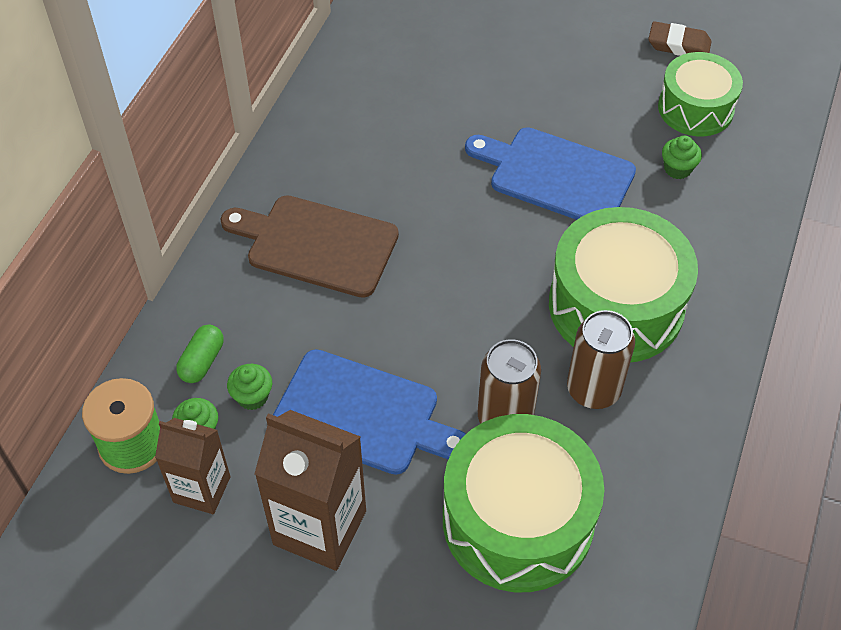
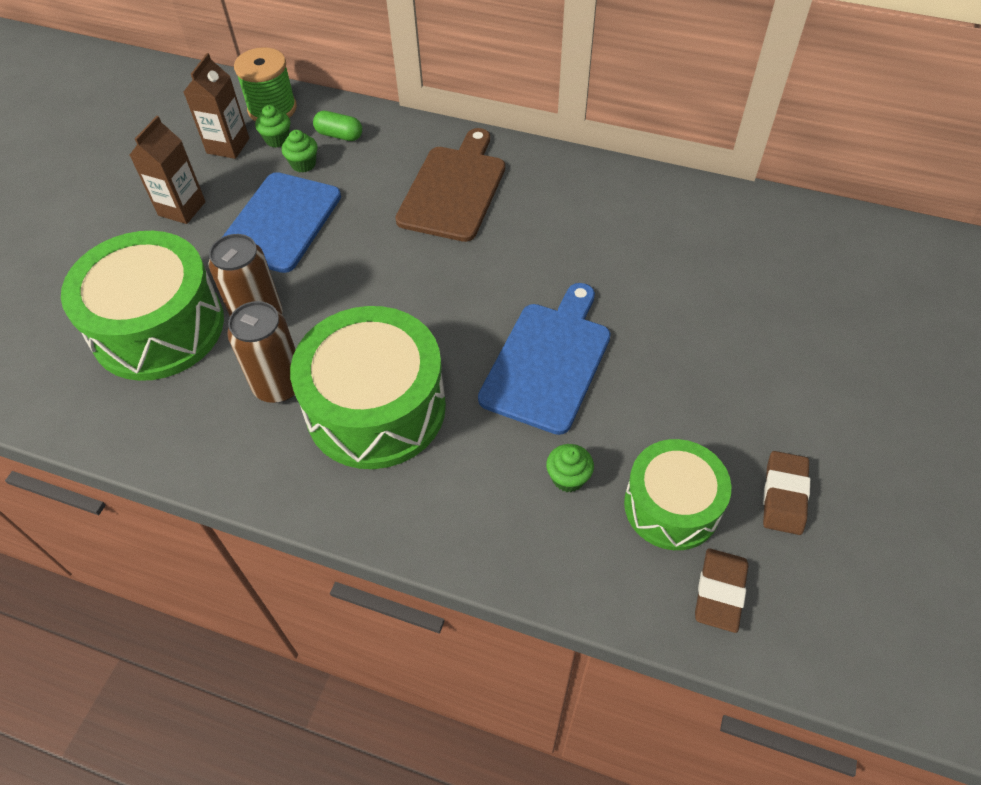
camera: 90 degrees right, 0 degrees up
brown carton [254,410,366,571] -> brown carton [130,116,206,224], size x0.63
none -> brown eraser [695,548,748,633]

